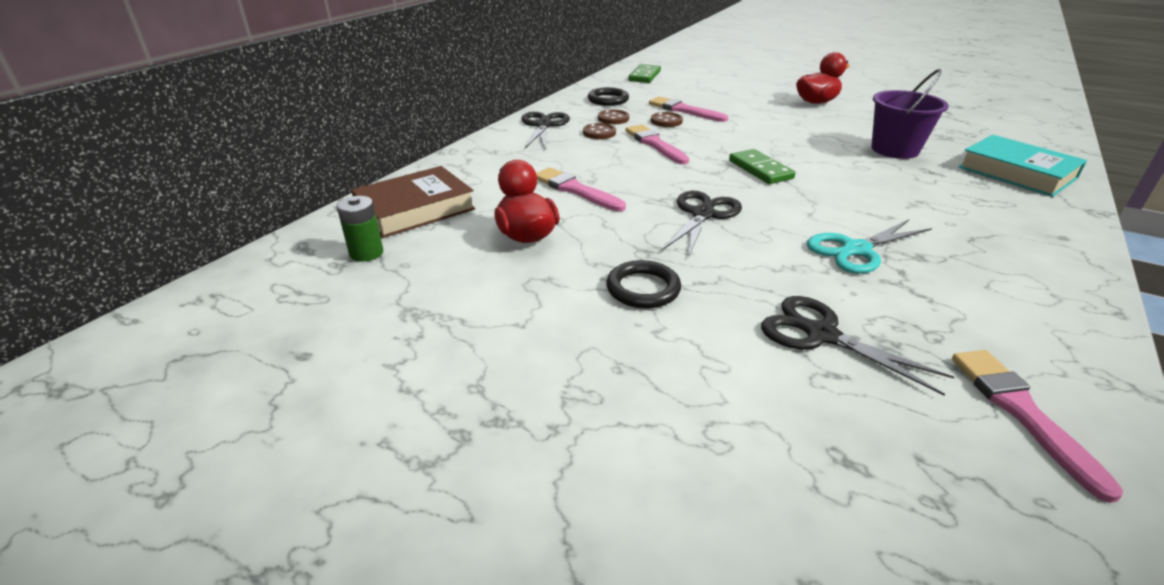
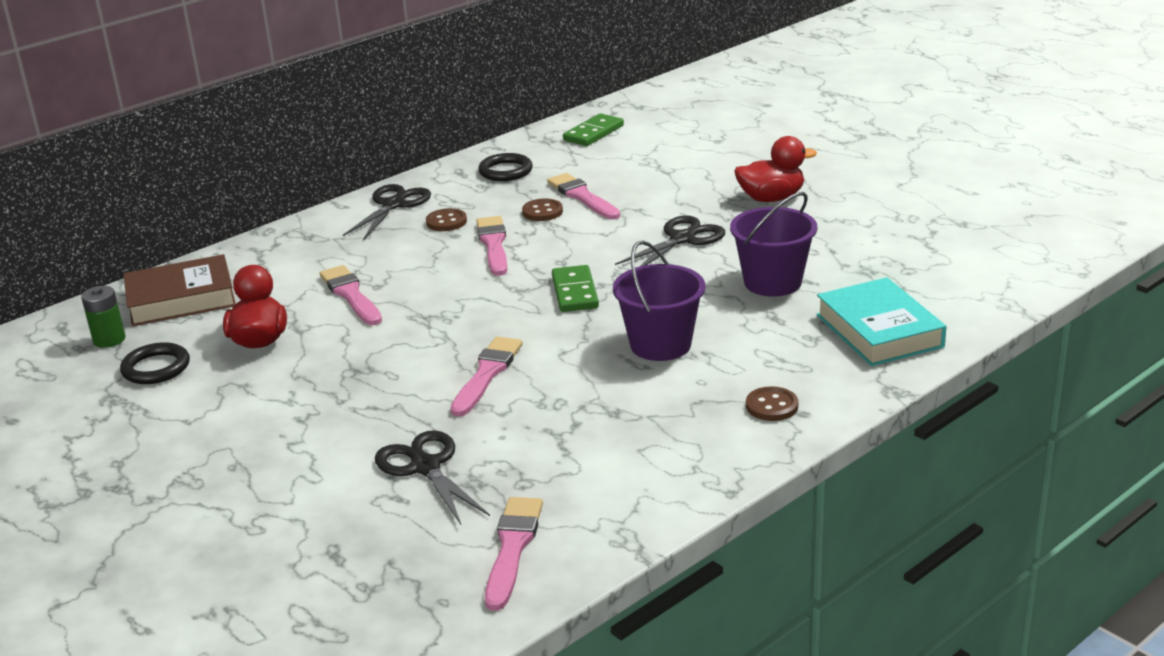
camera: 20 degrees right, 5 degrees down
brown button [598,110,629,124] -> brown button moved to [746,386,798,421]
black ring [606,260,681,308] -> black ring moved to [120,342,190,384]
black scissors [663,191,742,257] -> black scissors moved to [615,215,725,267]
turquoise scissors [807,220,932,274] -> none
none -> pink brush [450,336,523,417]
none -> purple bucket [613,241,706,361]

